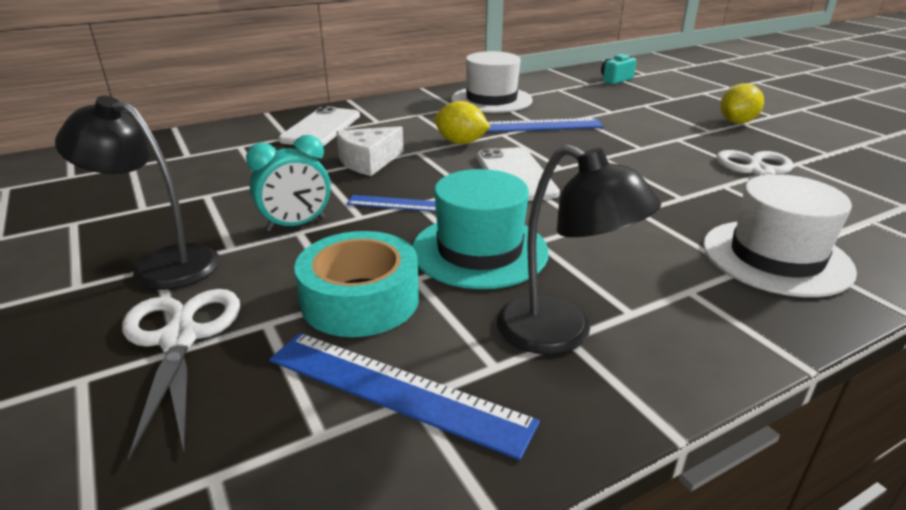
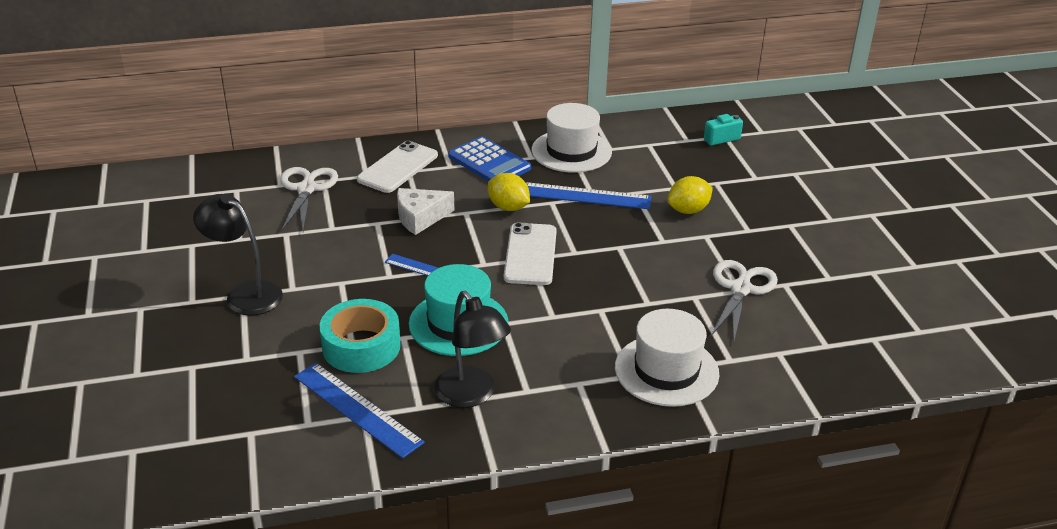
camera: 15 degrees right, 5 degrees up
white scissors [122,289,240,462] -> white scissors moved to [280,167,338,232]
turquoise clock [246,135,331,231] -> none
yellow lemon [720,83,764,124] -> yellow lemon moved to [668,176,713,214]
none -> blue calculator [448,137,531,181]

